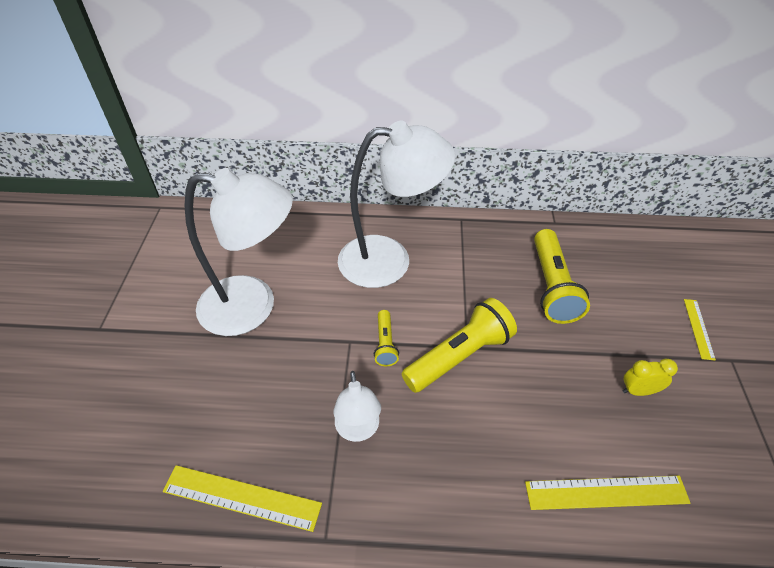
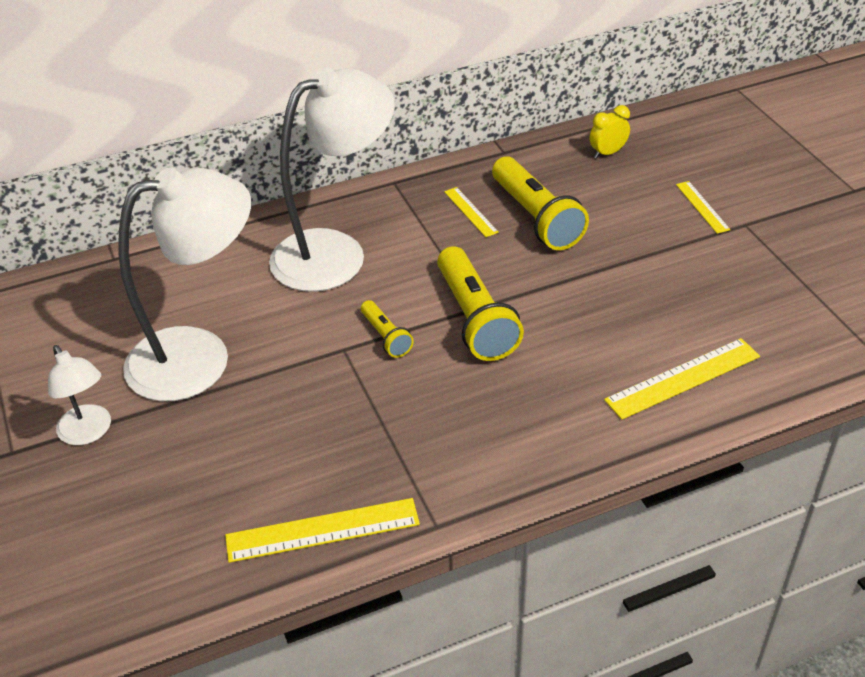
camera: 25 degrees left, 5 degrees down
white lamp [333,371,381,442] -> white lamp moved to [48,345,111,445]
yellow flashlight [401,298,517,393] -> yellow flashlight turned 135 degrees clockwise [437,246,524,361]
yellow clock [623,359,678,396] -> yellow clock moved to [590,105,630,158]
none -> yellow ruler [444,187,499,237]

